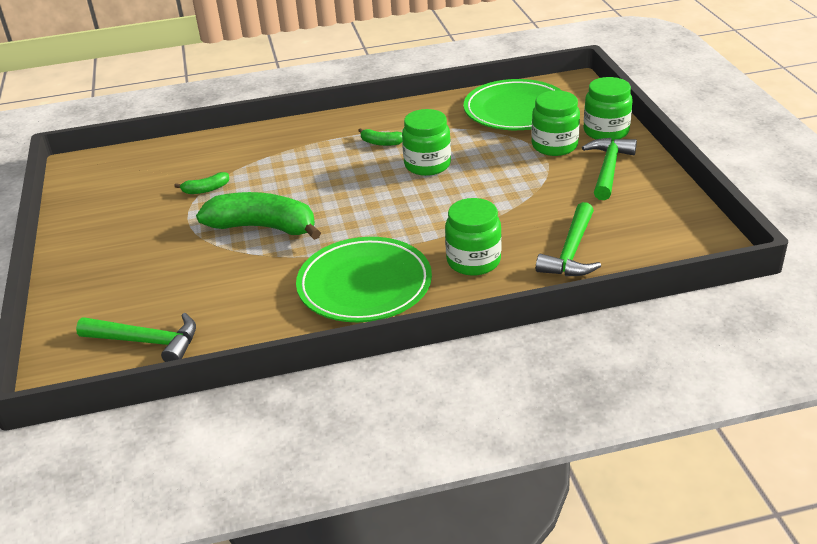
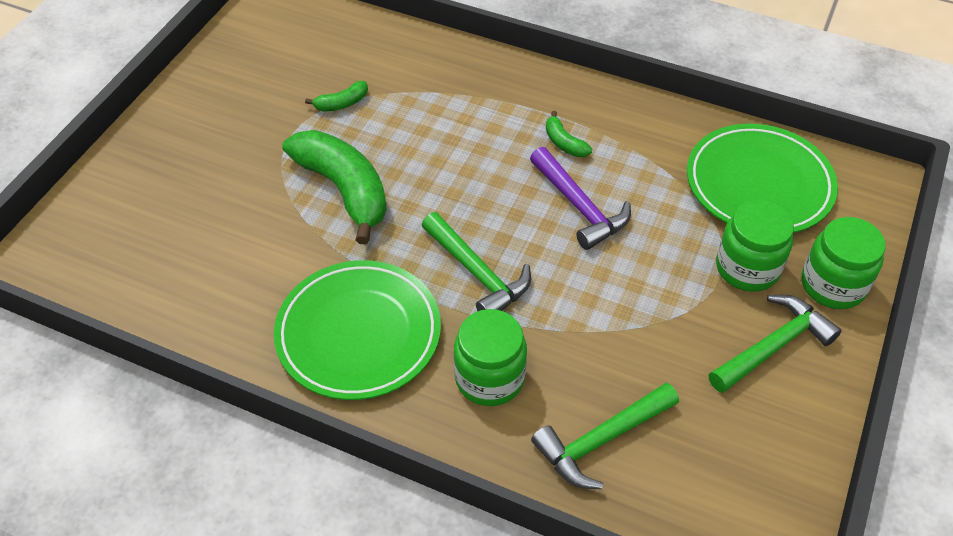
camera: 35 degrees right, 15 degrees up
green hammer [76,313,196,362] -> green hammer moved to [422,212,531,311]
green banana [174,172,229,194] -> green banana turned 45 degrees counterclockwise [305,81,368,111]
green jar [402,109,451,176] -> purple hammer [530,147,631,250]

